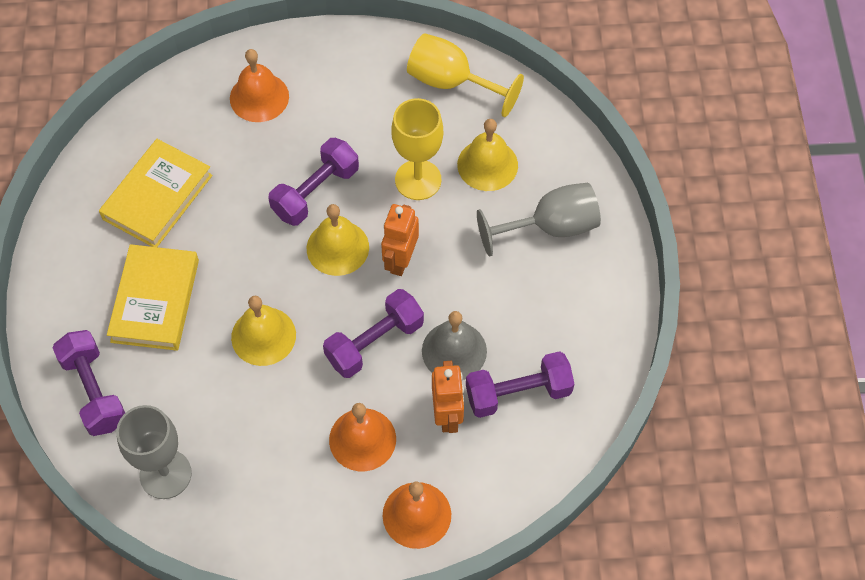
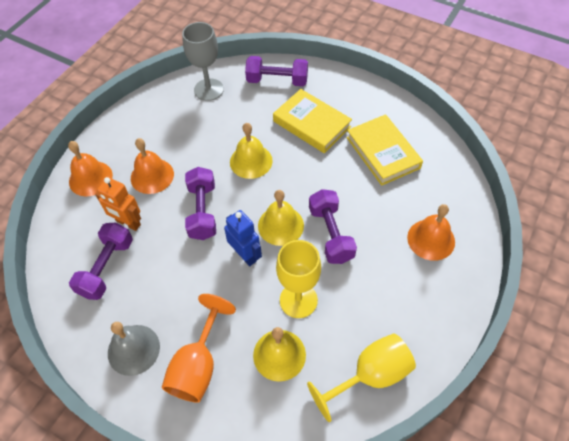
camera: 125 degrees right, 5 degrees down
orange robot [381,204,419,276] -> blue robot [224,210,262,266]
grey bell [422,311,487,380] -> grey bell moved to [108,322,160,376]
grey goblet [477,183,601,257] -> orange goblet [162,294,236,403]

